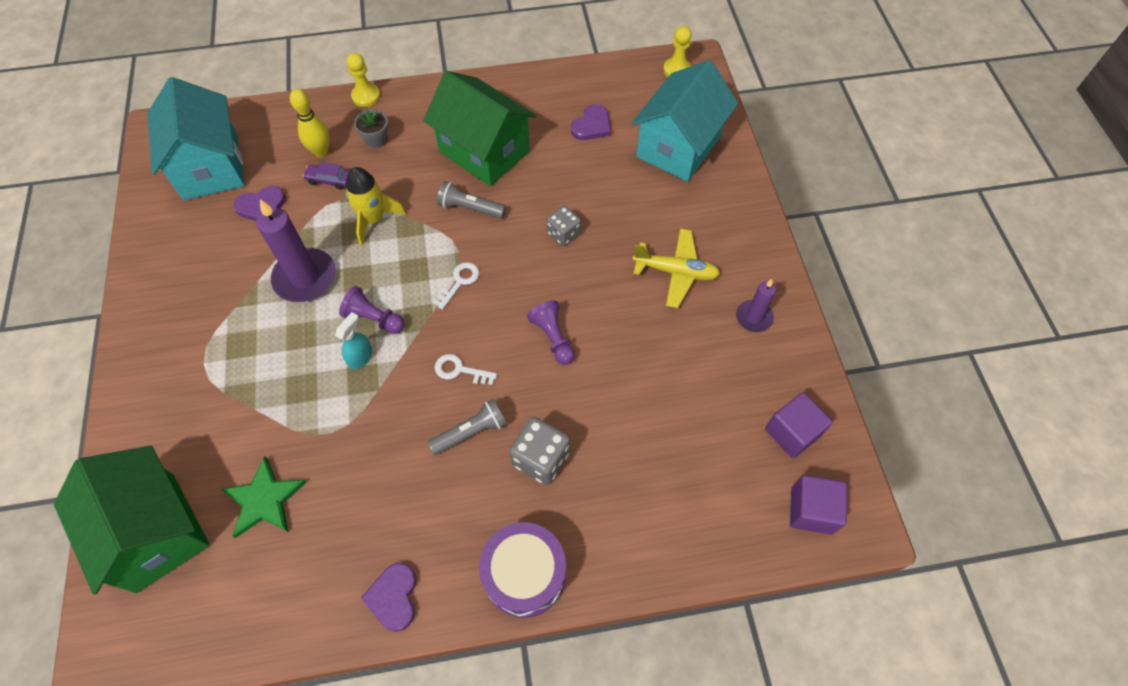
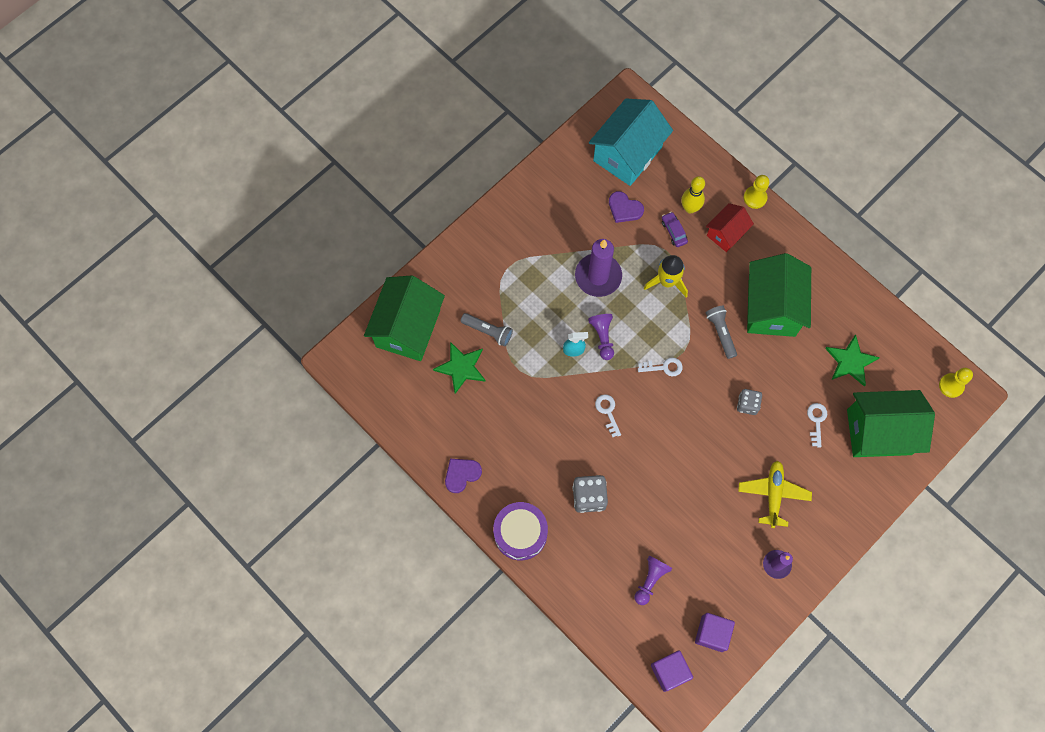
camera: 55 degrees right, 10 degrees up
grey flower pot [354,109,388,148] -> red house [706,203,754,252]
grey flashlight [427,399,507,455] -> grey flashlight moved to [461,313,513,347]
purple pawn [527,300,575,365] -> purple pawn moved to [634,556,672,605]
purple heart [571,104,611,140] -> green star [825,334,880,387]
turquoise house [631,60,738,182] -> green house [847,390,935,457]
yellow plane [633,229,720,308] -> yellow plane turned 150 degrees counterclockwise [738,461,812,528]
none -> white key [807,403,827,447]

